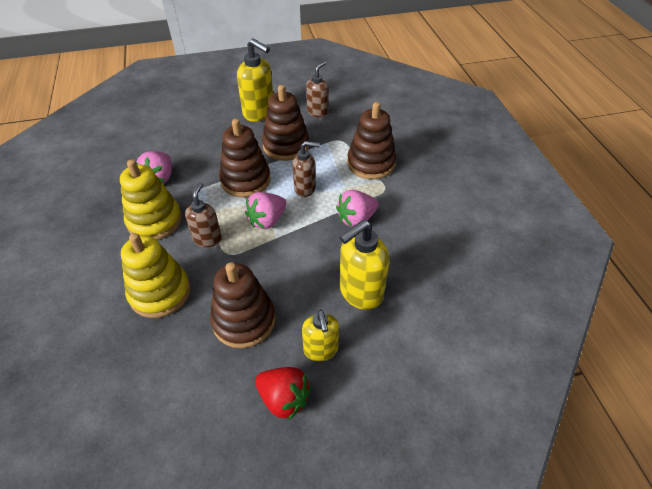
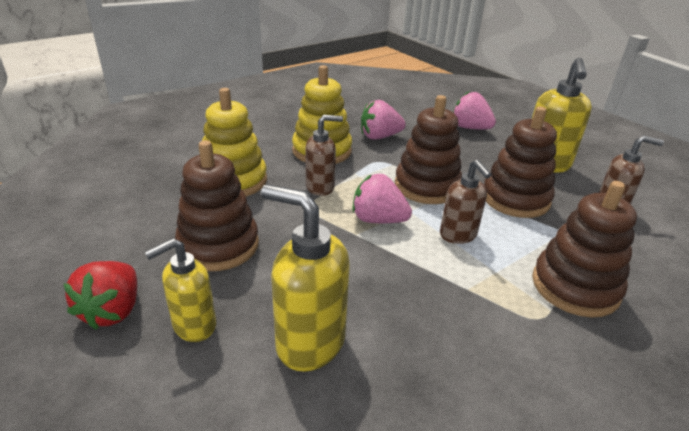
camera: 65 degrees right, 15 degrees down
pink strawberry [336,190,378,227] -> pink strawberry moved to [453,91,496,129]

